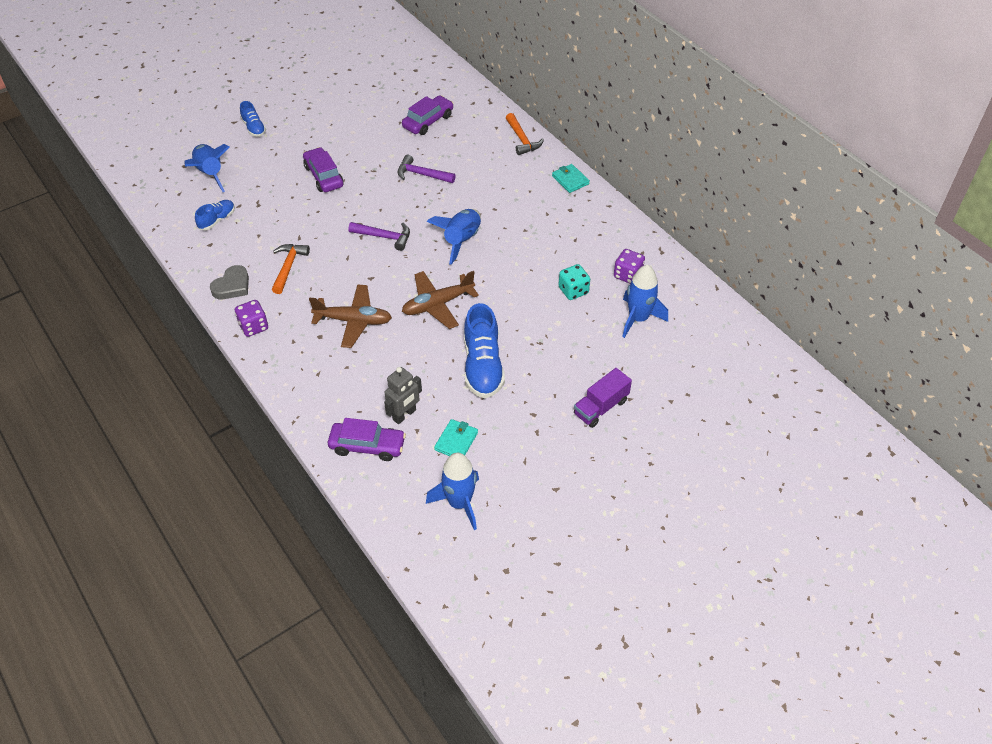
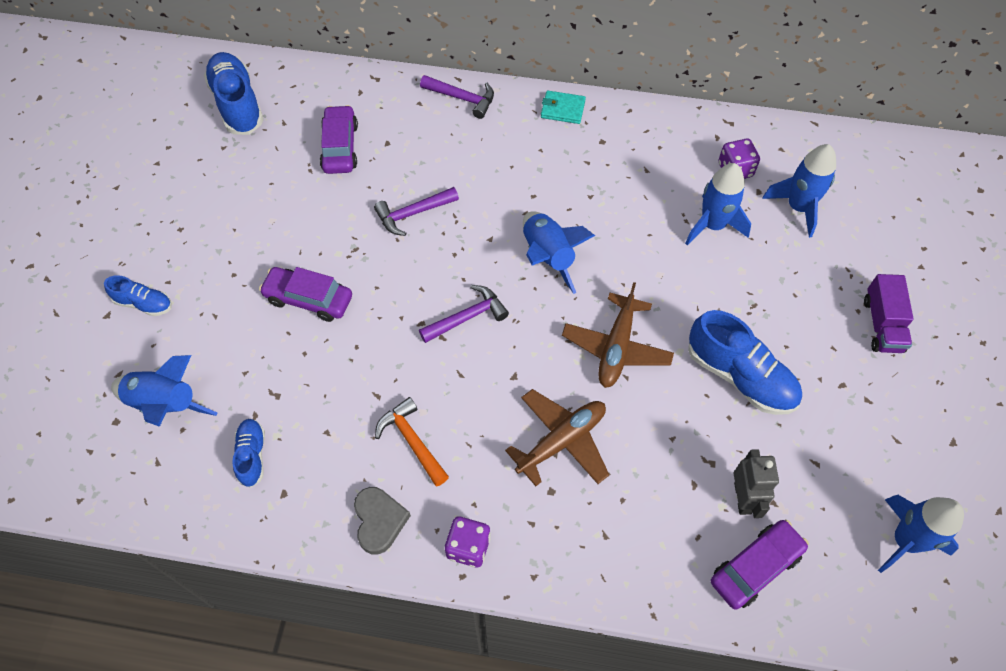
camera: 45 degrees left, 10 degrees up
turquoise wallet [434,419,478,456] -> none
orange hammer [506,113,544,155] -> purple hammer [420,75,494,119]
turquoise dice [559,264,590,300] -> blue rocket [685,163,751,245]
none -> blue shoe [204,52,264,135]

